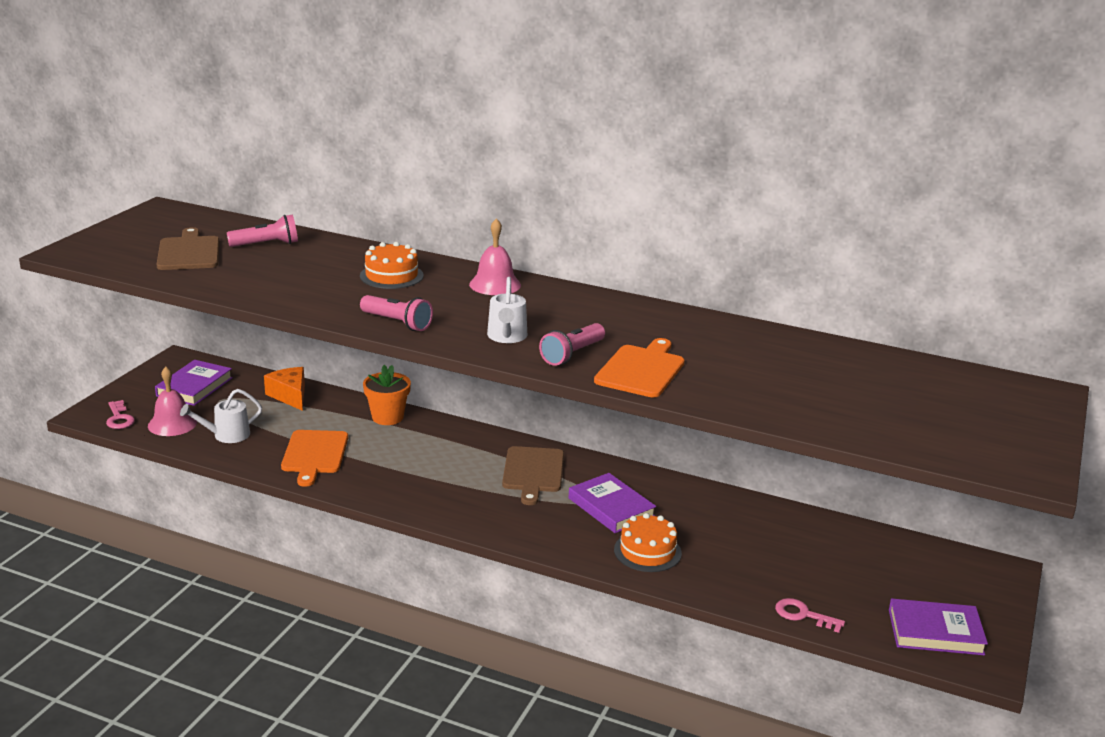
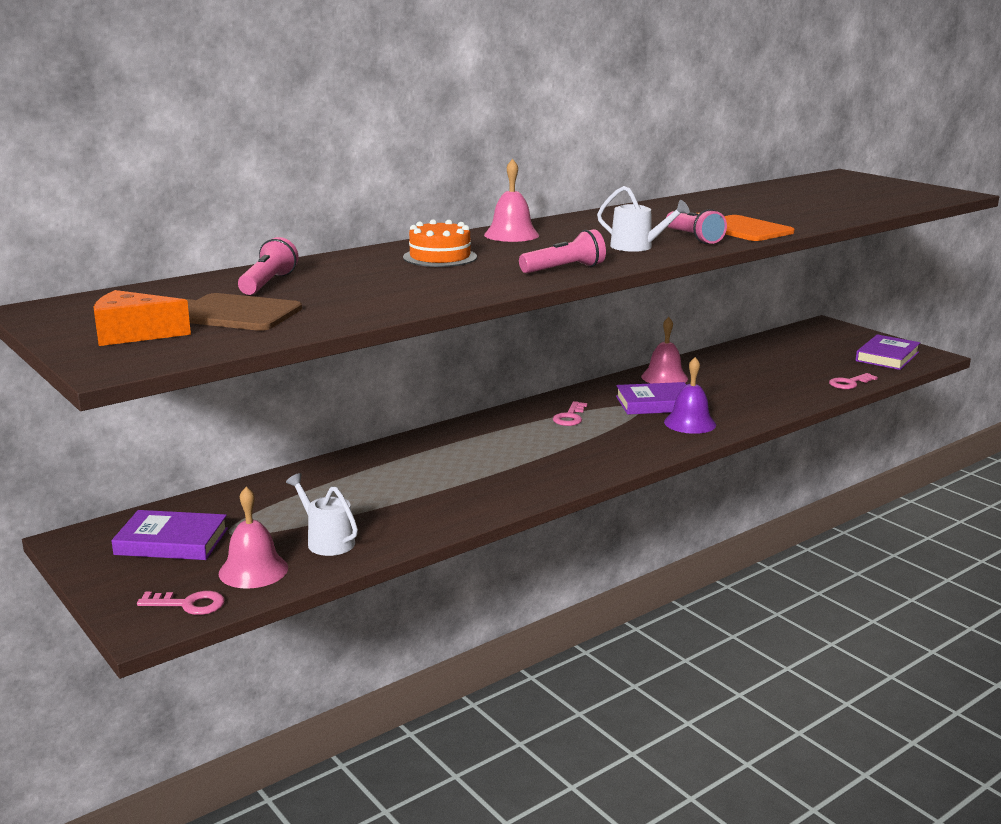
camera: 60 degrees left, 5 degrees down
purple book [155,360,233,406] -> purple book turned 45 degrees counterclockwise [111,510,228,560]
white watering can [180,389,262,443] -> white watering can turned 135 degrees clockwise [286,473,358,556]
orange cheese [264,367,305,411] -> orange cheese moved to [94,290,191,346]
orange cutting board [281,430,348,487] -> none
orange flower pot [363,365,411,425] -> none
brown cutting board [502,446,564,505] -> pink key [553,401,587,426]
orange cake [614,513,682,572] -> none
none -> pink bell [641,317,688,383]
none -> purple bell [664,357,716,434]

